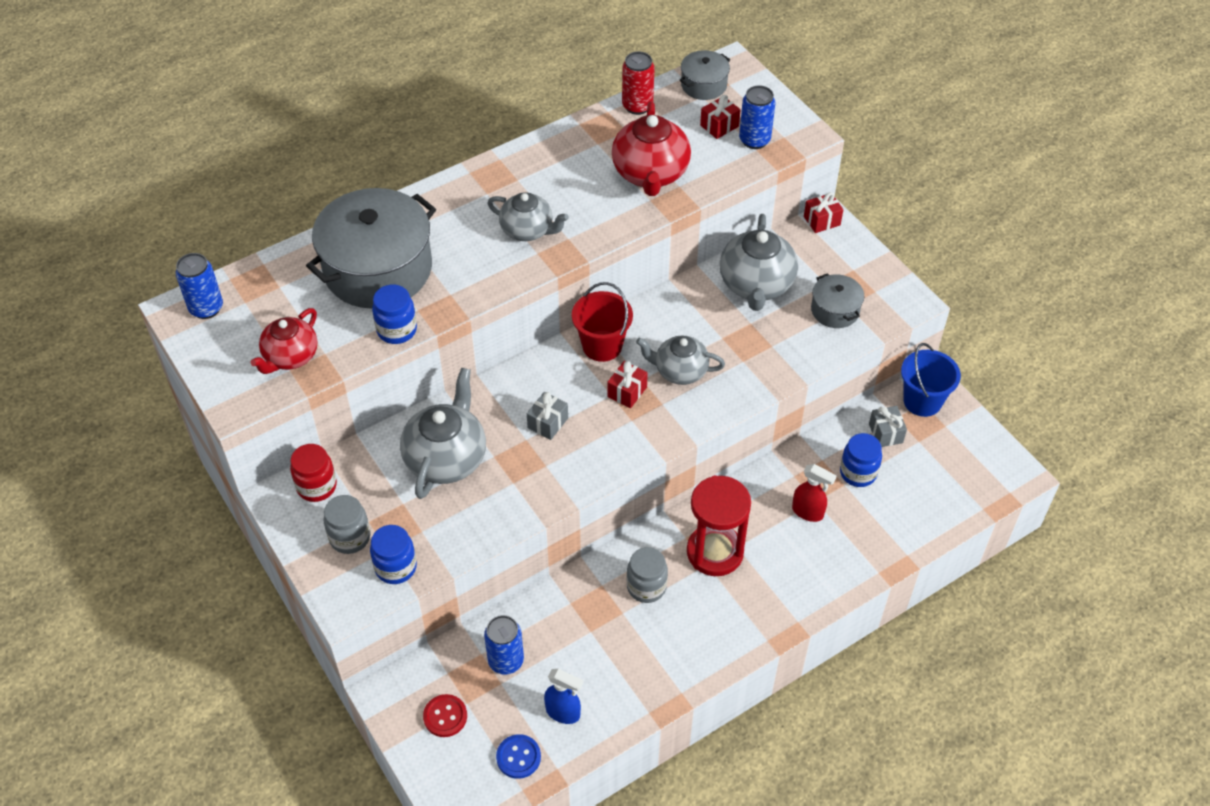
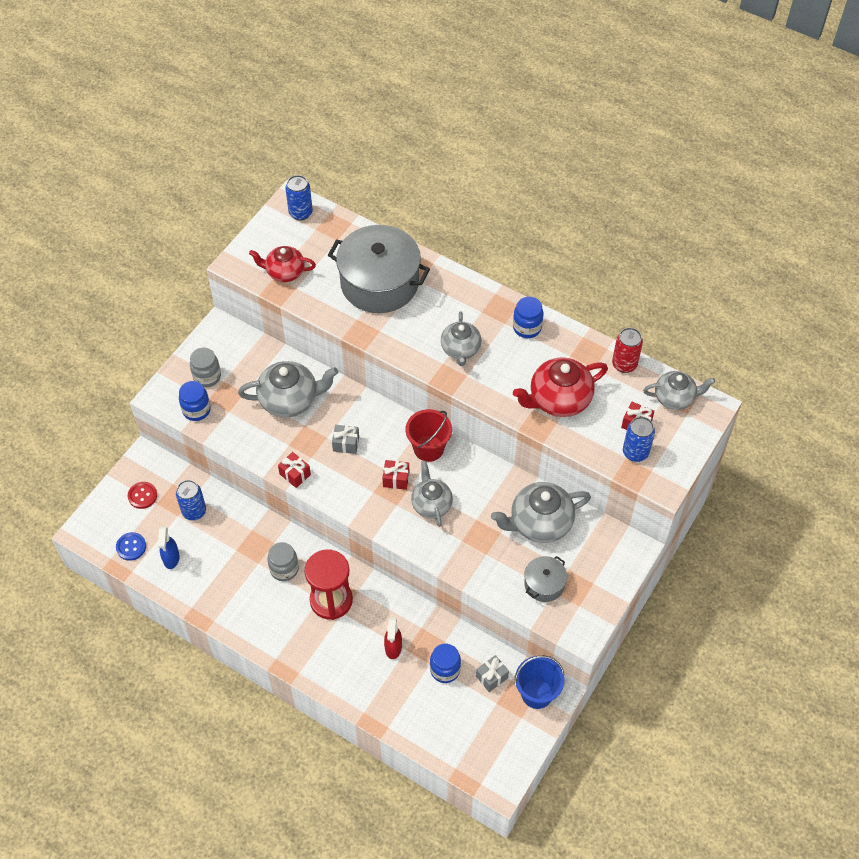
camera: 65 degrees right, 5 degrees up
red jar [290,444,337,502] -> none
blue jar [372,284,417,344] -> blue jar moved to [513,297,543,338]
grey pot [680,50,730,100] -> grey teapot [643,371,715,410]
red gift [804,192,843,233] -> red gift moved to [278,452,311,488]

